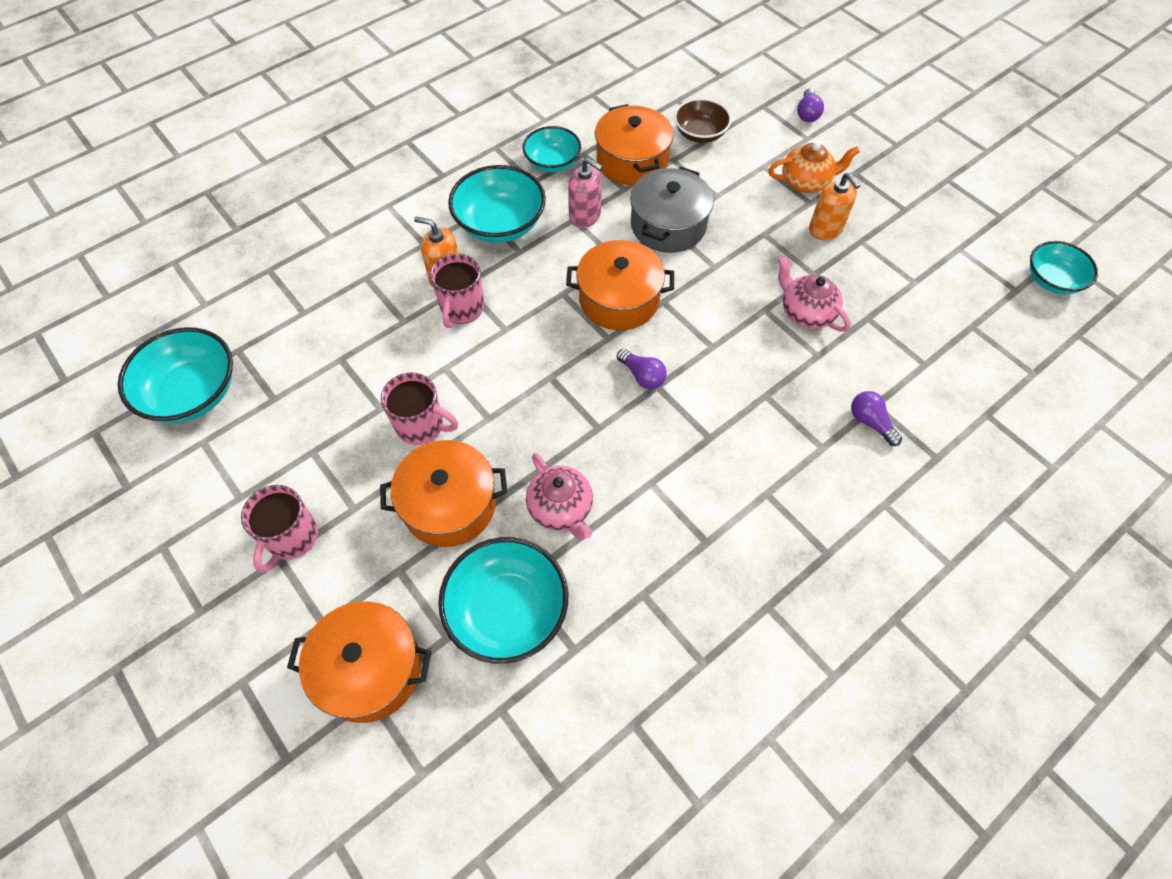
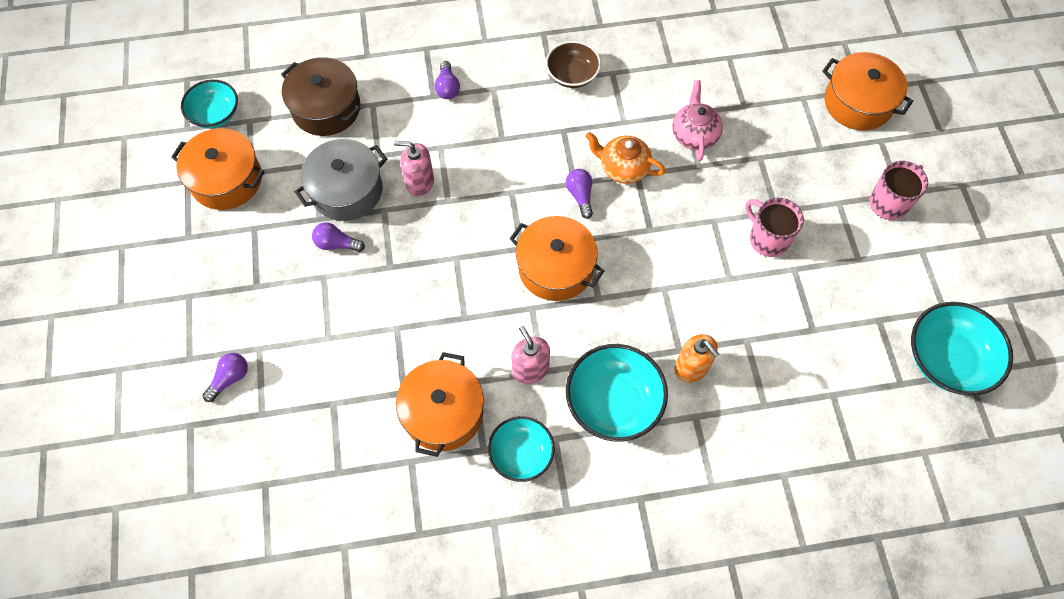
camera: 150 degrees left, 5 degrees up
orange pot [380,440,507,547] -> orange pot moved to [171,128,265,210]
pink mug [430,254,484,328] -> none
turquoise bowl [438,537,568,664] -> none
grey pot [630,167,714,253] -> grey pot moved to [295,139,387,221]
brown bowl [674,98,732,143] -> brown bowl moved to [546,41,601,88]
orange teapot [769,142,860,193] -> orange teapot moved to [585,132,666,184]
pink teapot [778,256,851,332] -> pink soap dispenser [394,141,434,196]
orange soap dispenser [809,173,860,240] -> purple light bulb [312,222,365,252]
none -> brown pot [281,57,361,136]

